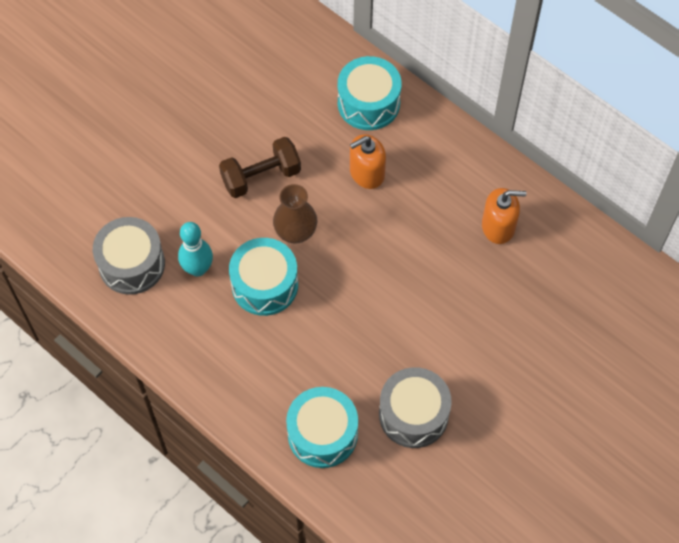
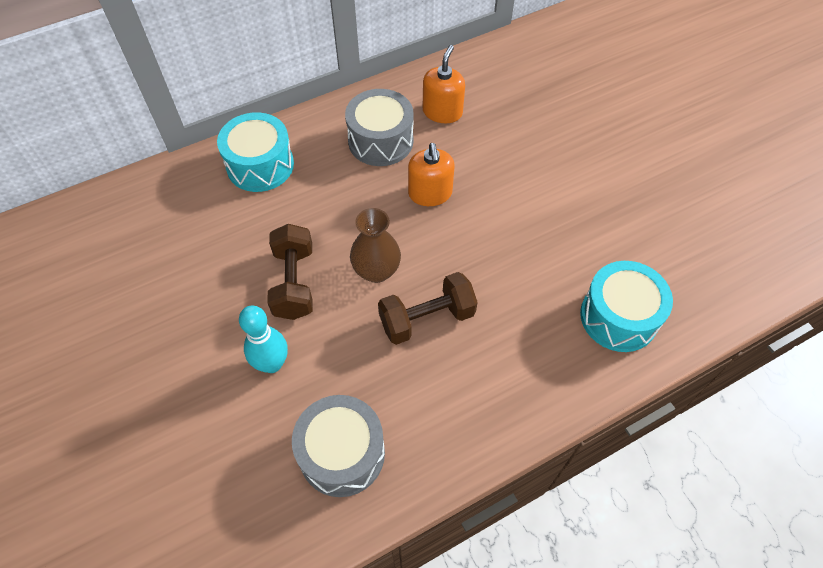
camera: 70 degrees left, 5 degrees down
turquoise bowling pin [178,222,213,277] -> turquoise bowling pin moved to [239,305,288,373]
turquoise drum [229,238,298,316] -> brown dumbbell [378,272,478,345]
orange soap dispenser [350,134,386,189] -> orange soap dispenser moved to [408,143,455,206]
grey drum [379,367,452,448] -> grey drum moved to [345,89,414,166]

